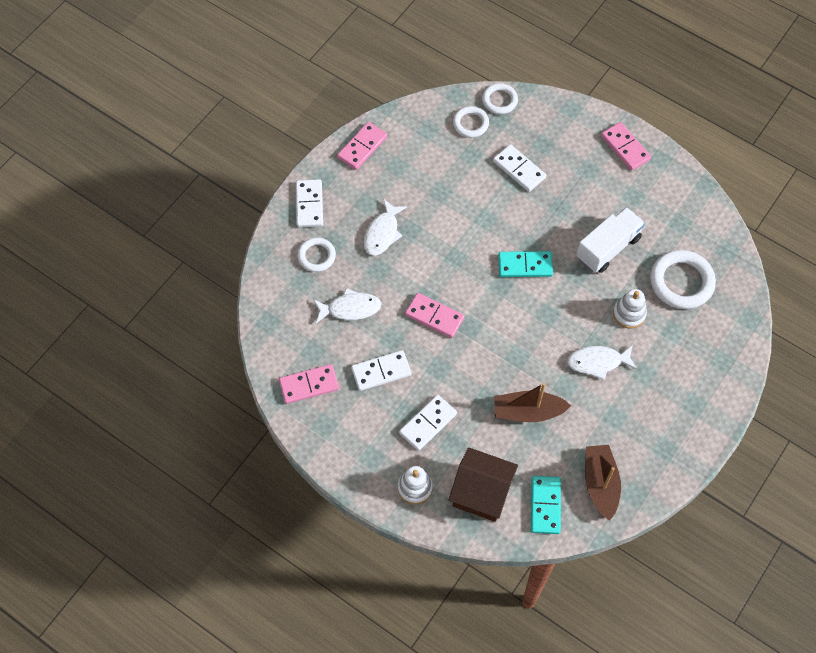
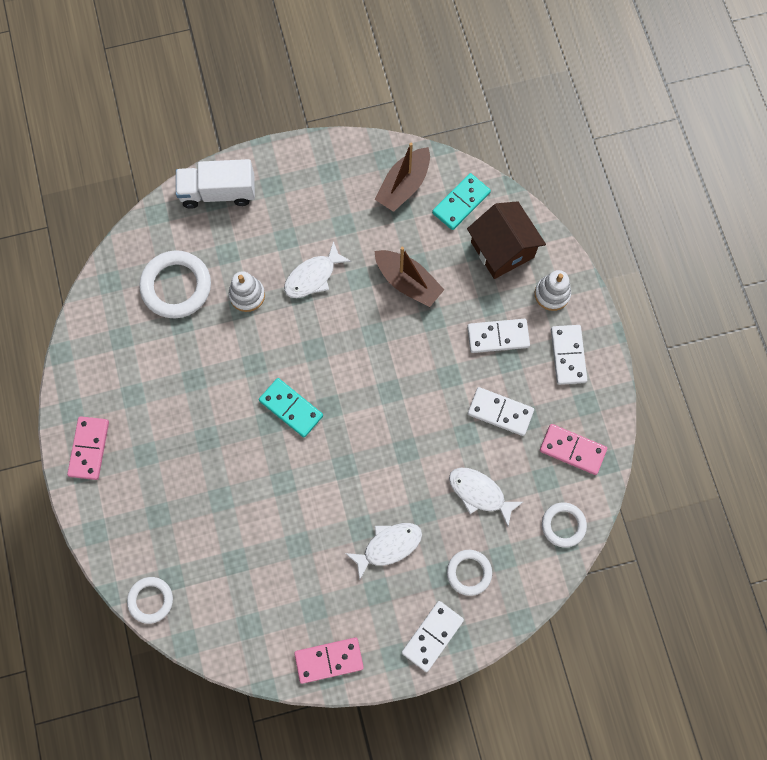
camera: 140 degrees left, 10 degrees up
pink domino [405,293,464,338] -> none
white ring [453,106,489,138] -> white ring moved to [542,502,587,548]
white domino [493,144,546,192] -> white domino moved to [551,325,587,385]
white fish [567,345,637,380] -> white fish turned 105 degrees clockwise [284,241,352,298]
white truck [577,207,645,273] -> white truck moved to [176,159,255,209]

